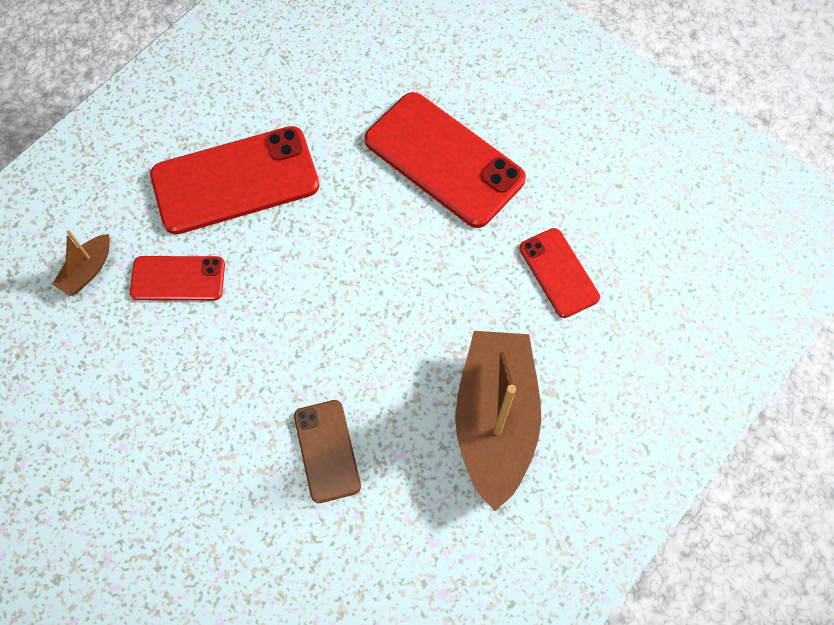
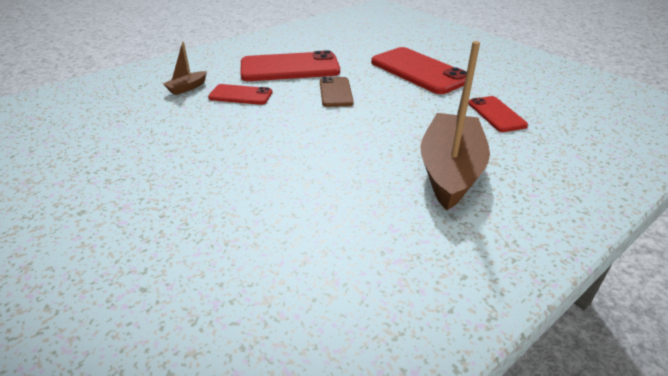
camera: 10 degrees right, 30 degrees down
brown phone [294,400,361,503] -> brown phone moved to [320,77,354,107]

